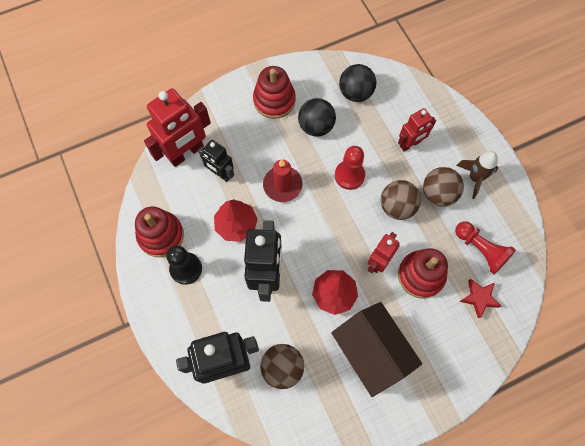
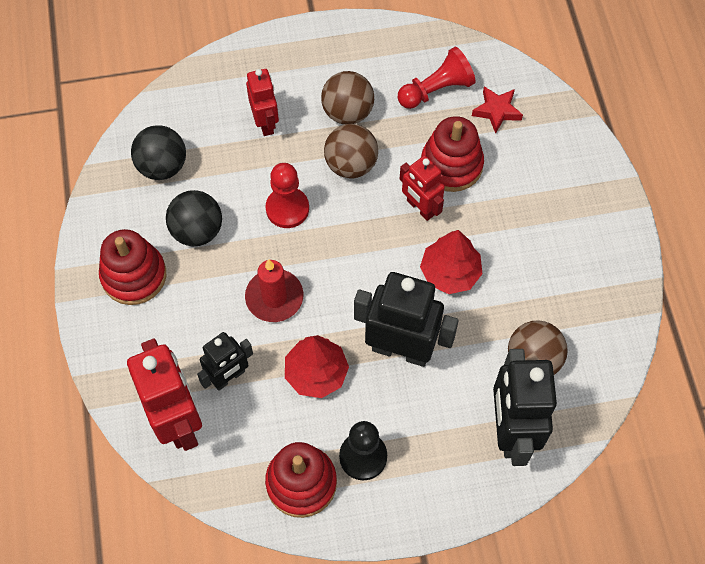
camera: 75 degrees left, 5 degrees down
brown house [331,302,422,397] -> none
brown rocket [456,151,498,199] -> none

